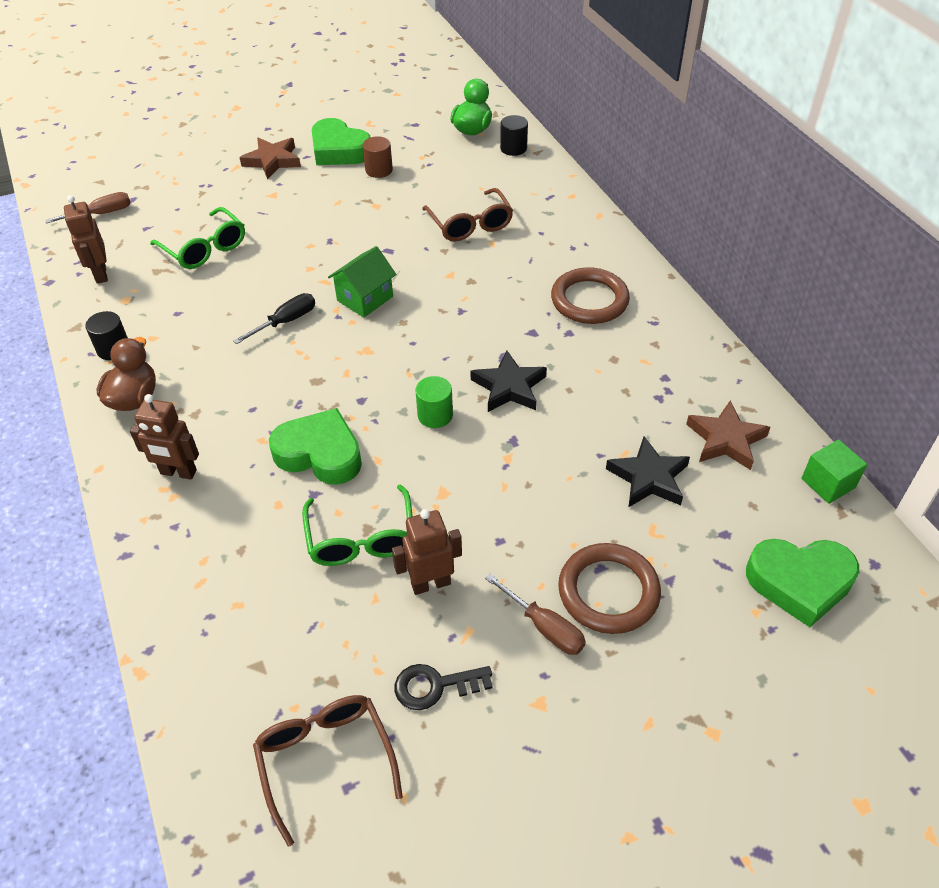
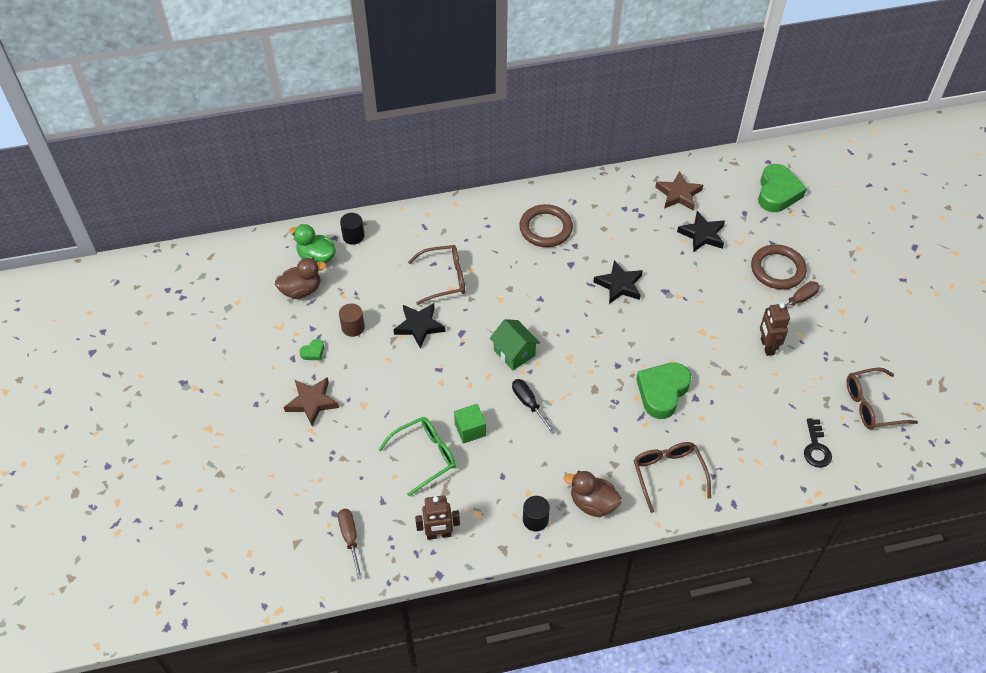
camera: 80 degrees left, 5 degrees up
brown robot [130,394,199,480] -> brown glasses [633,442,711,513]
green glasses [302,484,412,566] -> none
green heart [311,118,370,165] -> green heart [299,339,324,360], size x0.43
black key [395,664,493,710] -> black key moved to [804,419,832,468]
green cylinder [416,376,453,428] -> none
green cube [801,439,867,504] -> green cube moved to [454,404,486,443]
none -> brown duck [275,258,326,299]
none -> black star [393,303,445,348]

